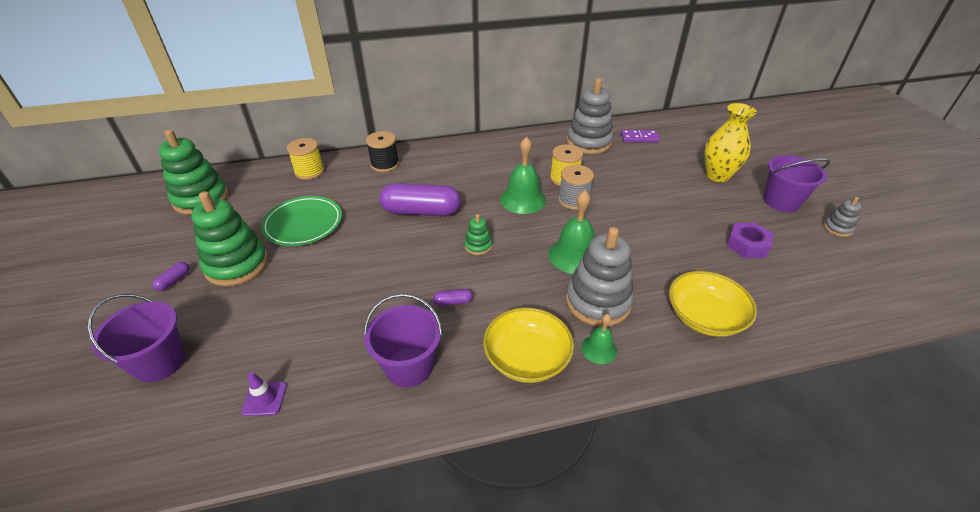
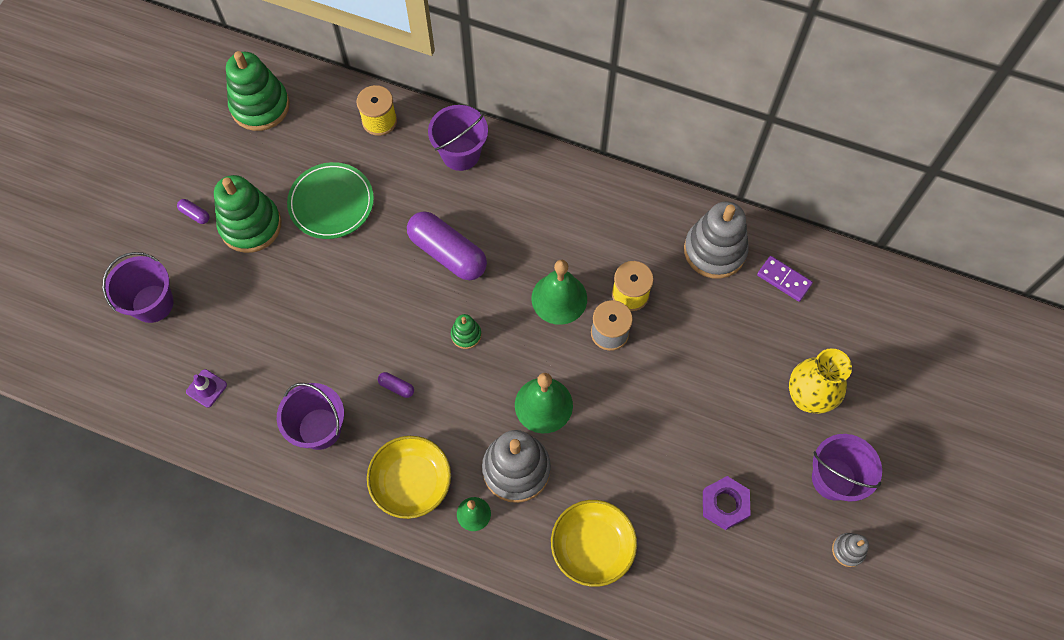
camera: 35 degrees right, 25 degrees up
purple capsule [152,262,190,291] -> purple capsule turned 60 degrees clockwise [177,199,210,224]
black spool [366,131,399,172] -> purple bucket [428,105,488,171]

